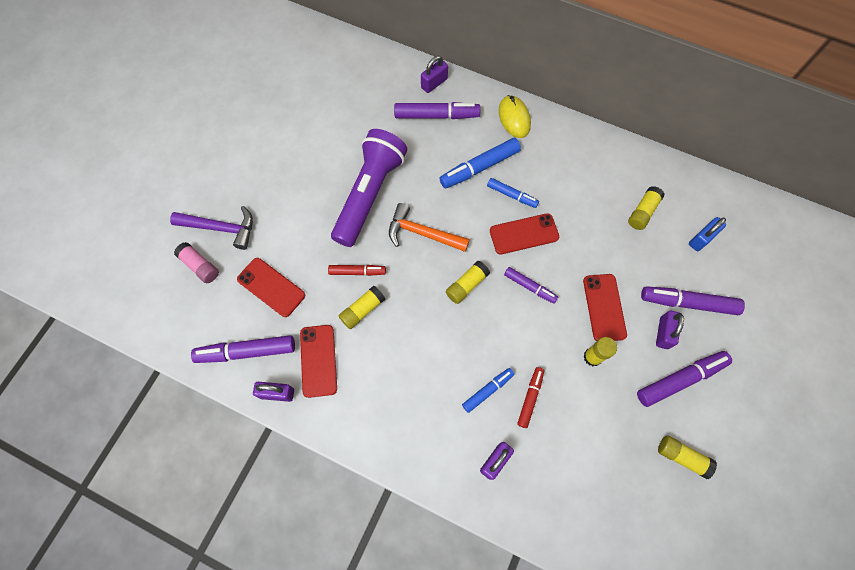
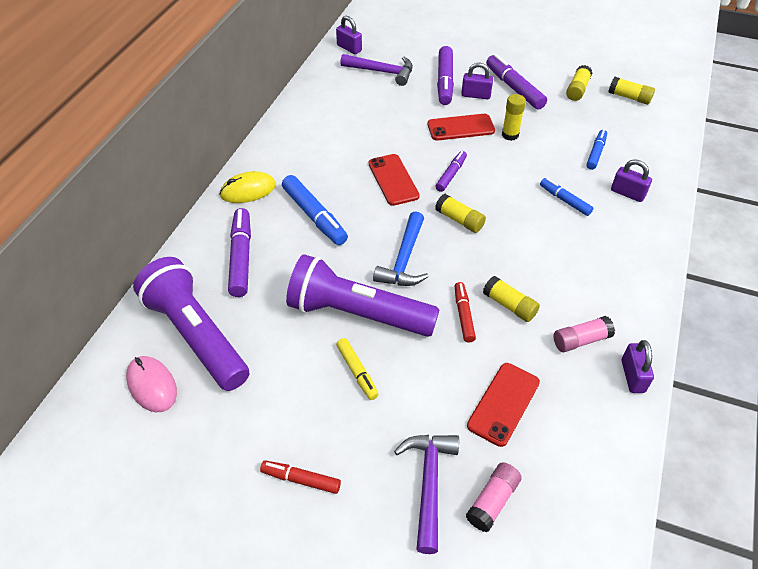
camera: 95 degrees left, 20 degrees down
purple marker [191,335,295,363] -> none
red phone [300,325,337,398] -> pink glue stick [554,316,615,352]
orange hammer [389,203,470,252] -> blue hammer [373,211,429,286]
purple padlock [421,56,448,93] -> purple padlock moved to [336,16,362,54]
blue marker [487,178,539,208] -> blue marker moved to [586,130,607,170]
red marker [517,367,544,428] -> red marker moved to [260,460,341,494]
yellow glue stick [628,186,664,230] -> yellow glue stick moved to [608,77,655,105]
blue padlock [689,217,726,251] -> purple hammer [340,54,413,86]
none -> pink mouse [126,356,177,412]
none -> purple flashlight [133,257,249,391]
none -> yellow marker [336,338,379,400]

